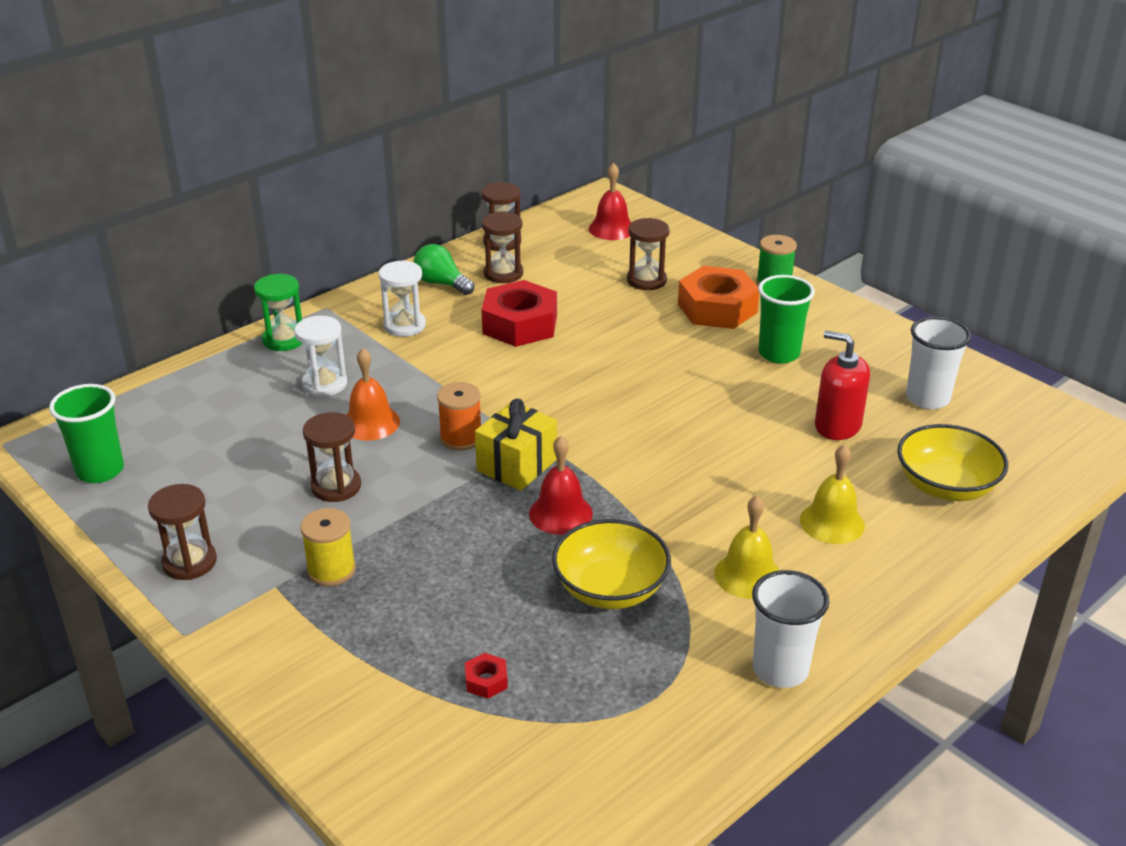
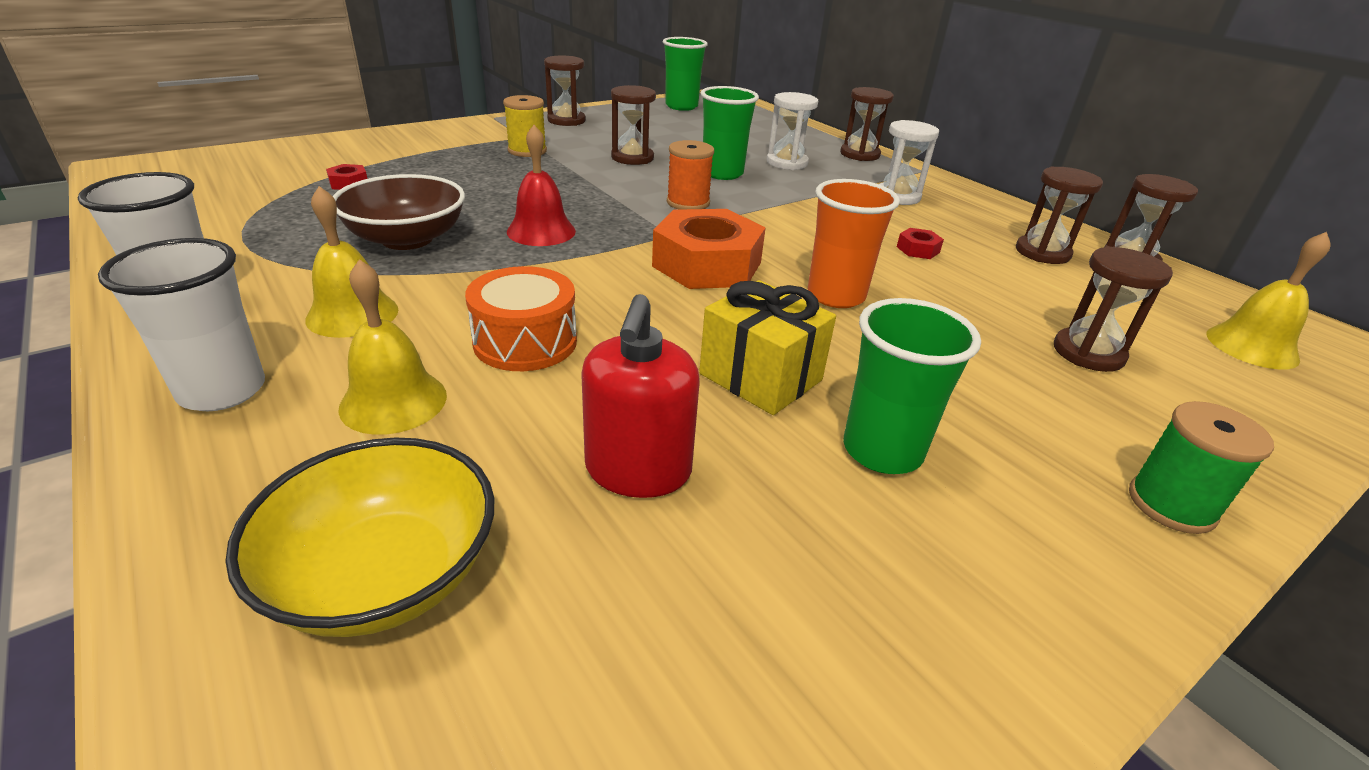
camera: 95 degrees right, 0 degrees up
green hourglass [254,274,303,351] -> brown hourglass [840,87,894,161]
orange bell [347,348,400,441] -> green cup [701,86,759,180]
green light bulb [414,244,474,295] -> none
yellow gift [475,399,557,491] -> yellow gift moved to [699,280,836,415]
red nut [482,280,557,347] -> red nut [897,228,944,259], size x0.41
yellow bowl [552,519,671,609] -> brown bowl [333,174,465,250]
red bell [589,163,631,240] -> yellow bell [1207,232,1331,370]
orange nut [678,266,759,329] -> orange nut moved to [652,209,766,289]
red soap dispenser [815,331,870,440] -> red soap dispenser turned 150 degrees clockwise [581,294,700,498]
white cup [906,317,971,409] -> white cup moved to [98,238,265,411]
none -> orange drum [465,266,577,371]
none -> orange cup [808,179,900,308]

